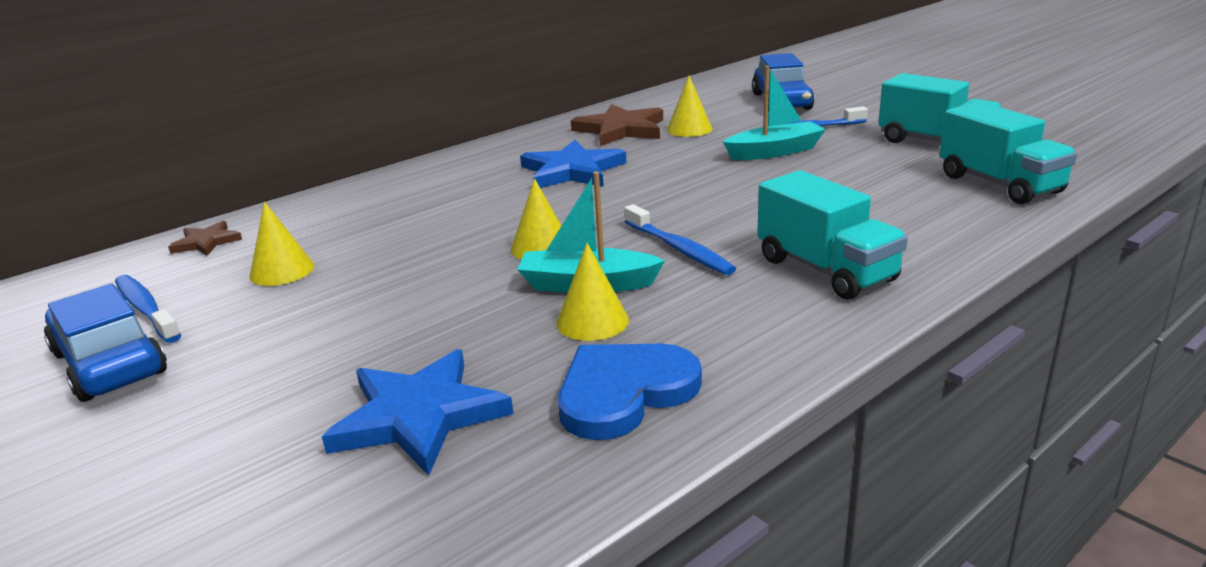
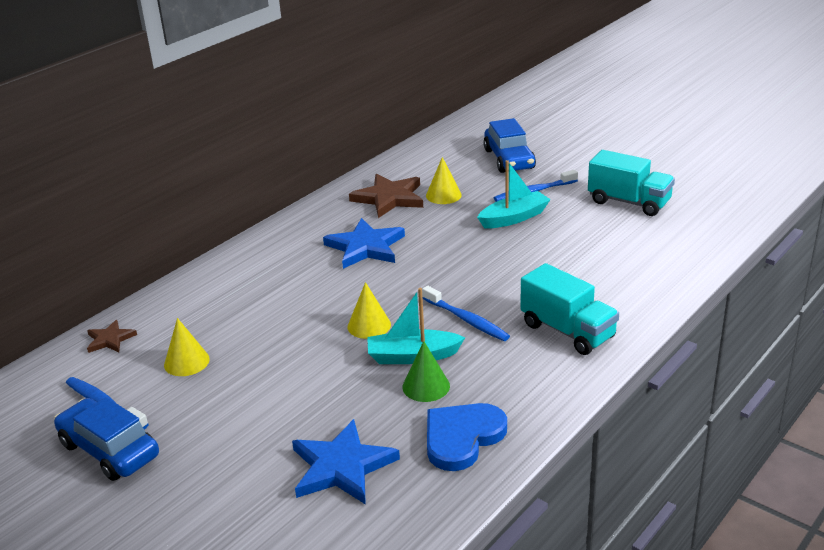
camera: 10 degrees left, 5 degrees up
yellow cone [556,243,629,341] -> green cone [402,341,450,402]
turquoise truck [940,102,1077,204] -> none

